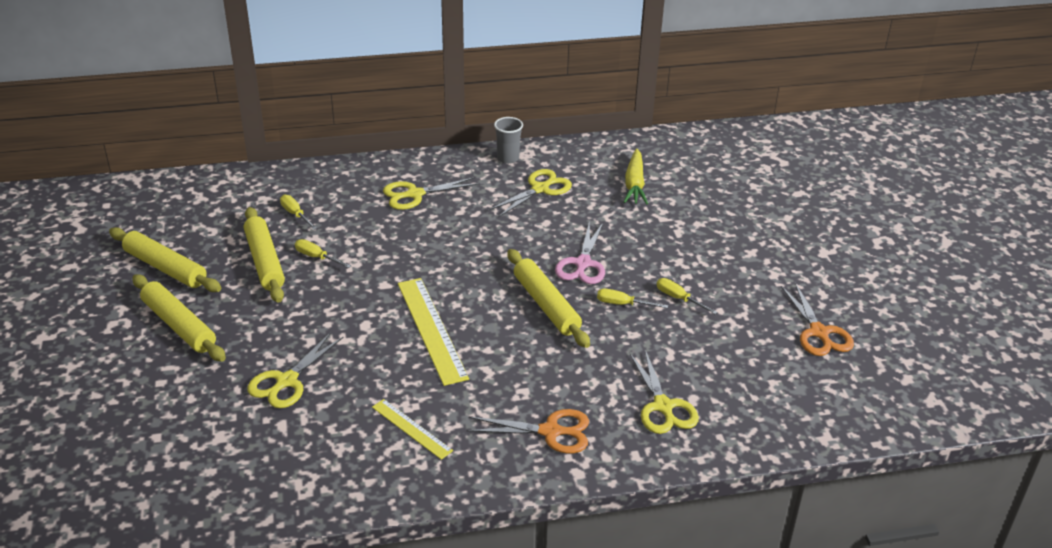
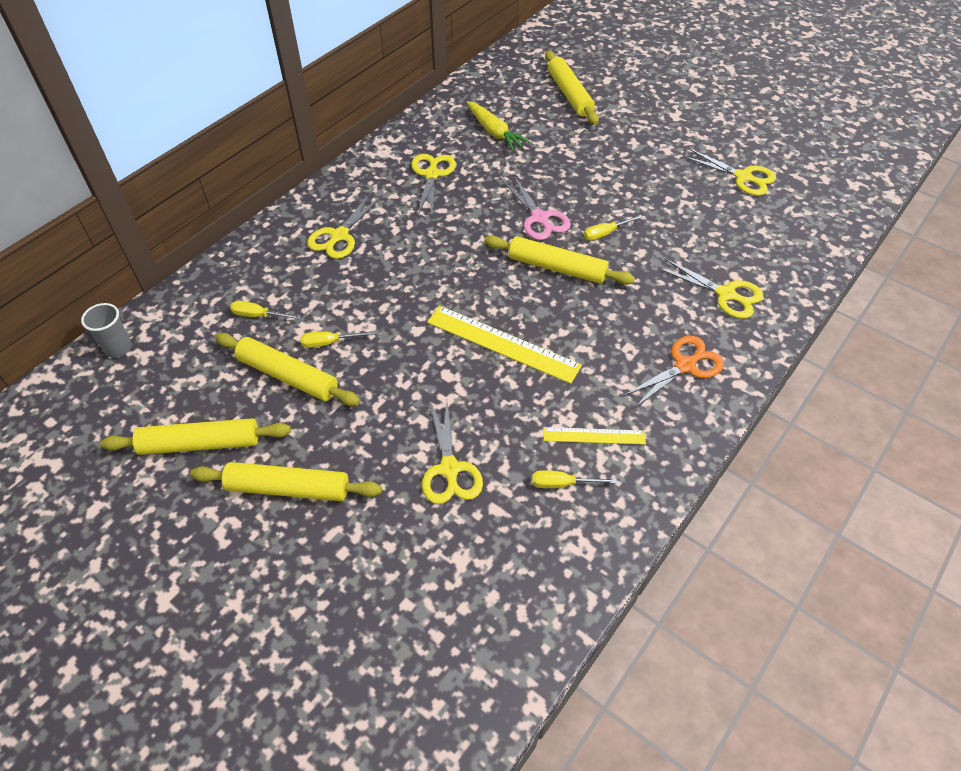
camera: 40 degrees left, 15 degrees up
grey cup [494,117,523,164] -> grey cup moved to [81,303,132,358]
yellow screwdriver [657,278,718,314] -> yellow screwdriver moved to [532,470,617,488]
orange scissors [781,283,854,356] -> yellow scissors [683,149,776,196]
none -> yellow rolling pin [545,50,599,125]

